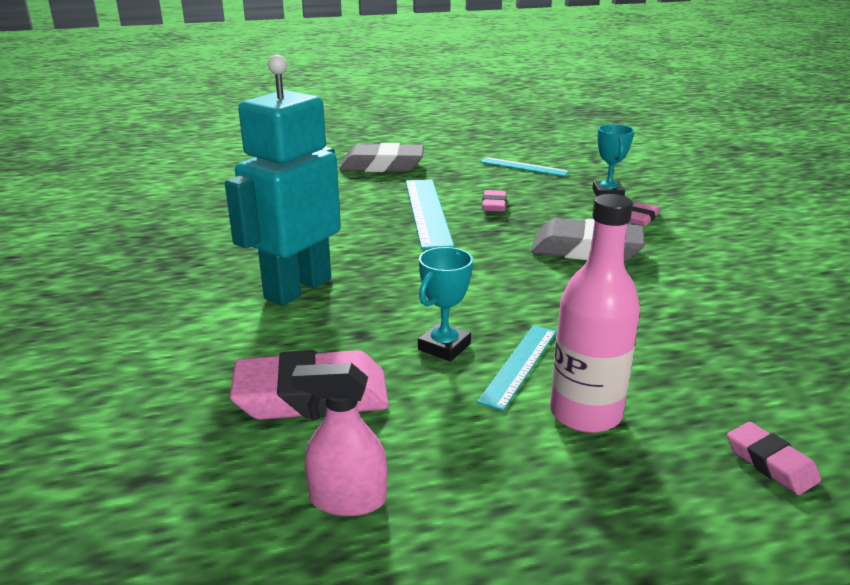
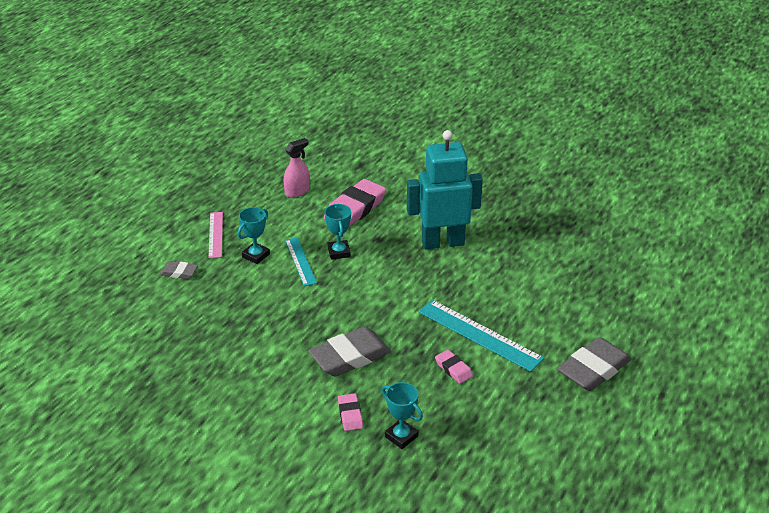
camera: 135 degrees right, 10 degrees up
turquoise robot [225,55,341,306] -> turquoise robot turned 90 degrees counterclockwise [407,130,483,249]
turquoise ruler [480,157,570,177] -> none
pink bottle [550,194,640,433] -> turquoise trophy [238,207,270,264]
pink eraser [727,422,821,495] -> grey eraser [160,261,198,279]
none -> pink ruler [208,212,223,258]

